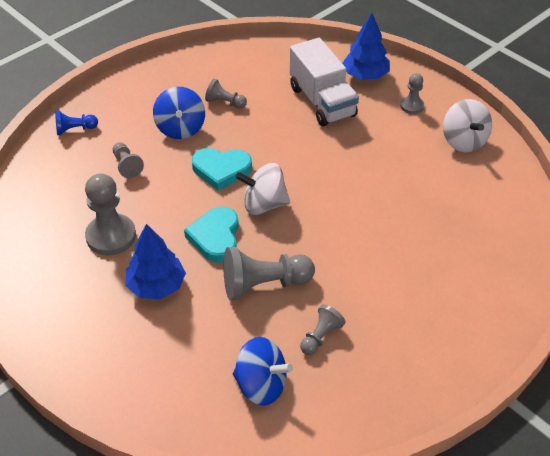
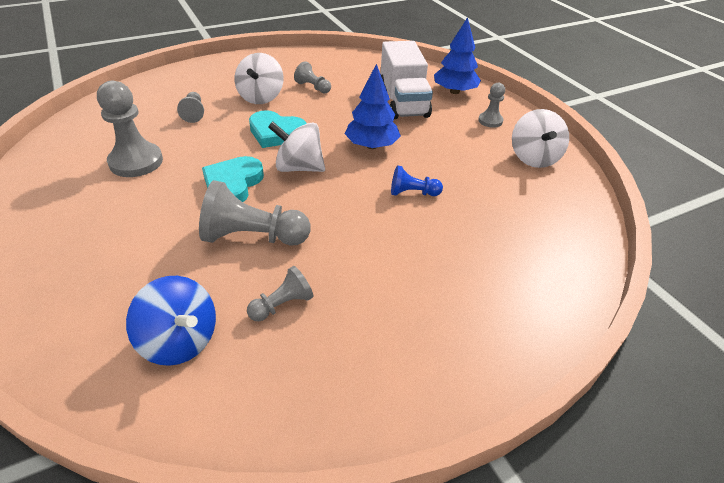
camera: 15 degrees right, 5 degrees down
blue pawn [55,111,98,135] -> blue pawn moved to [391,165,443,196]
blue tree [126,224,186,299] -> blue tree moved to [345,64,401,149]
blue spinning top [153,87,205,139] -> white spinning top [235,53,283,104]

